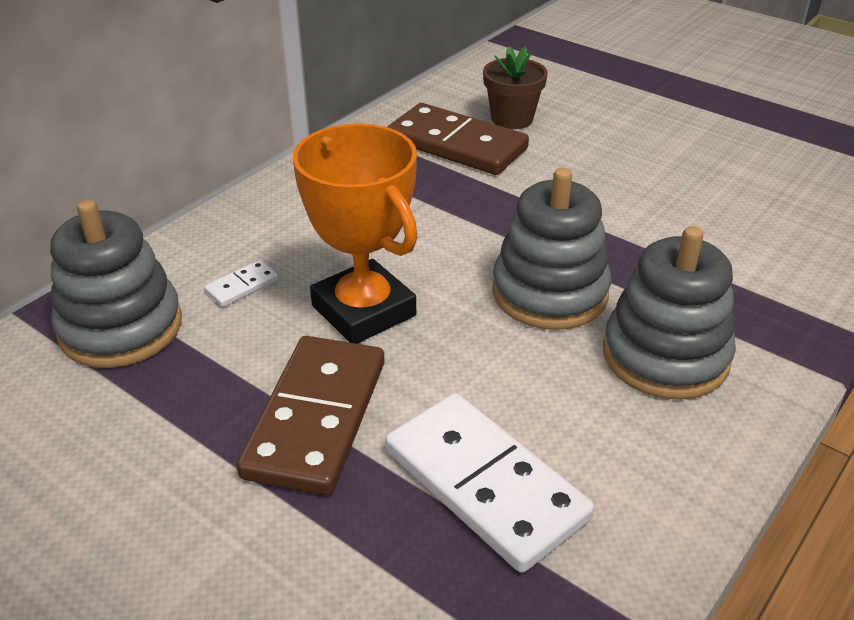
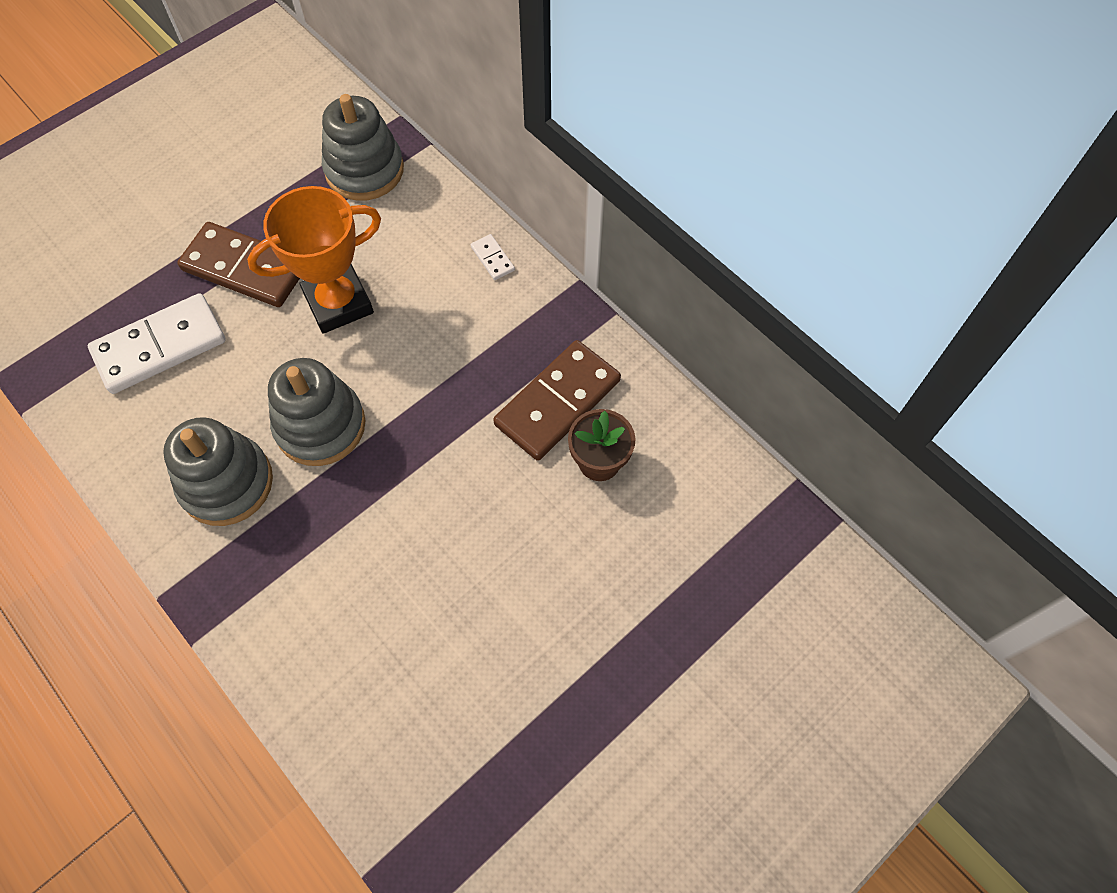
camera: 100 degrees right, 25 degrees up
white domino [204,260,279,307] -> white domino moved to [471,234,515,280]

